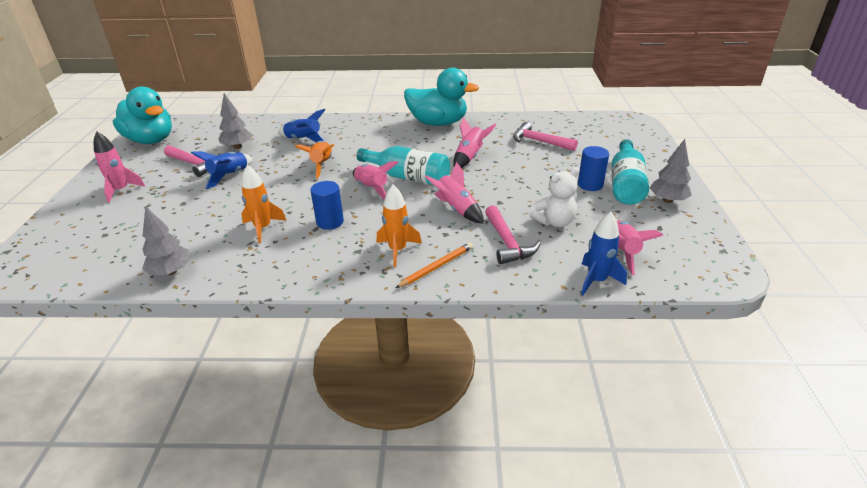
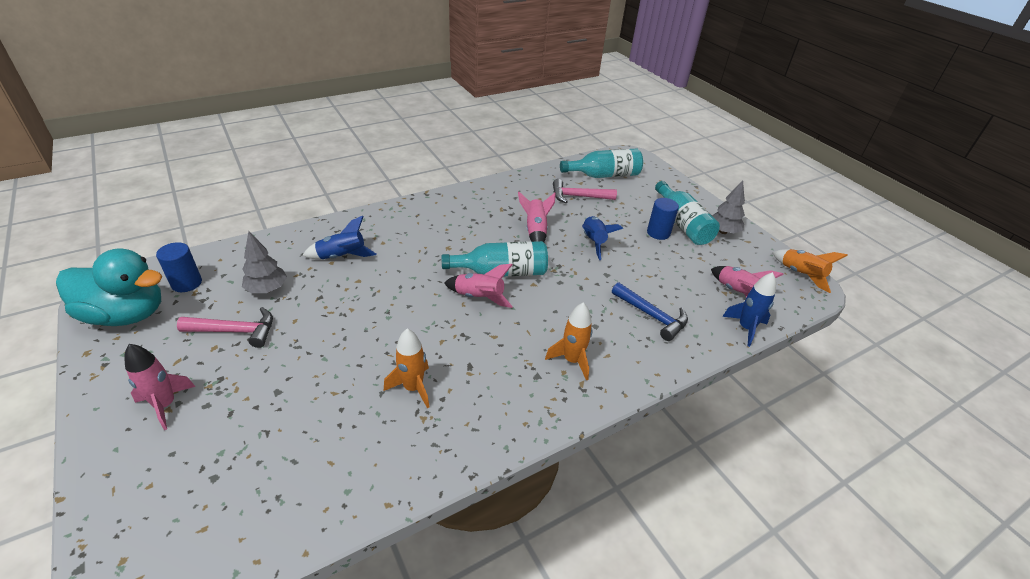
camera: 35 degrees left, 5 degrees up
grey tree [142,206,191,275] -> none
blue rocket [191,151,253,189] -> blue rocket moved to [582,216,623,260]
orange rocket [295,141,334,178] -> orange rocket moved to [773,249,848,293]
blue cylinder [310,181,344,230] -> blue cylinder moved to [156,242,202,292]
orange pencil [396,242,473,288] -> none
turquoise duck [404,68,479,126] -> none
pink rocket [425,162,484,224] -> none
pink hammer [485,205,540,264] -> blue hammer [612,282,688,341]
white teddy bear [530,167,579,227] -> none
none -> turquoise bottle [560,149,643,178]

